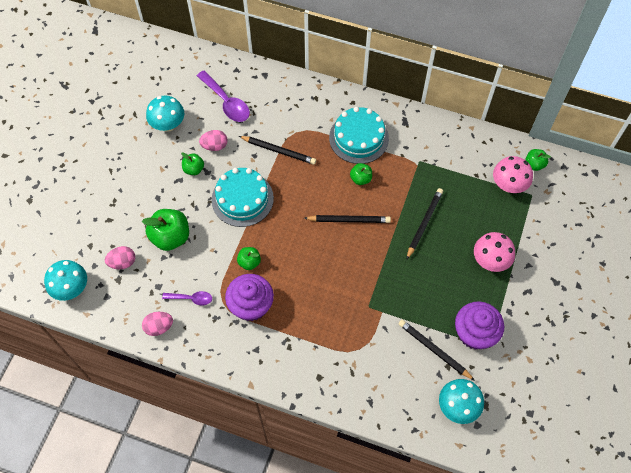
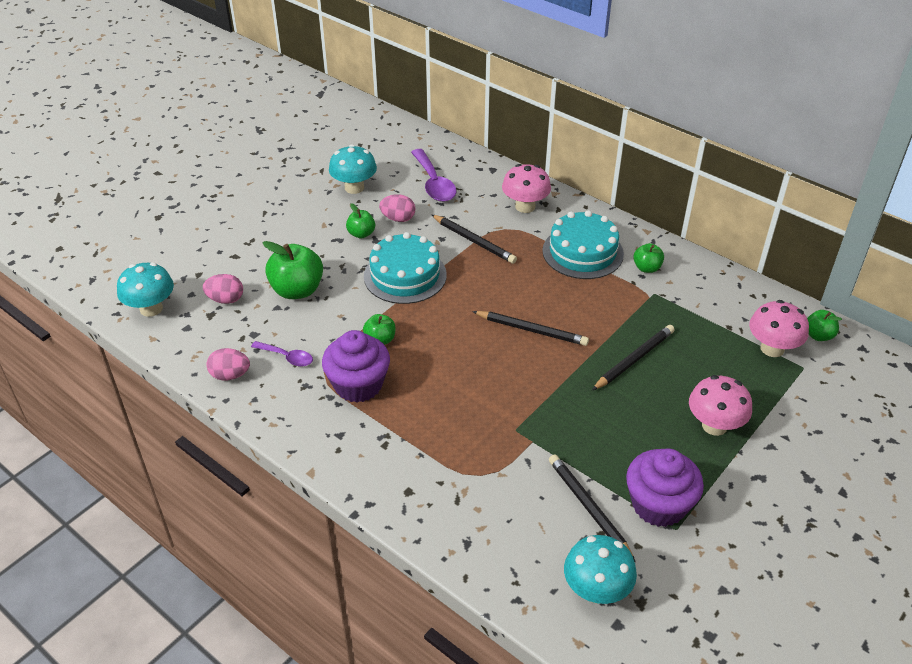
camera: 20 degrees right, 20 degrees down
green apple [350,163,372,185] -> green apple moved to [633,243,664,273]
none -> pink mushroom [502,164,551,213]

